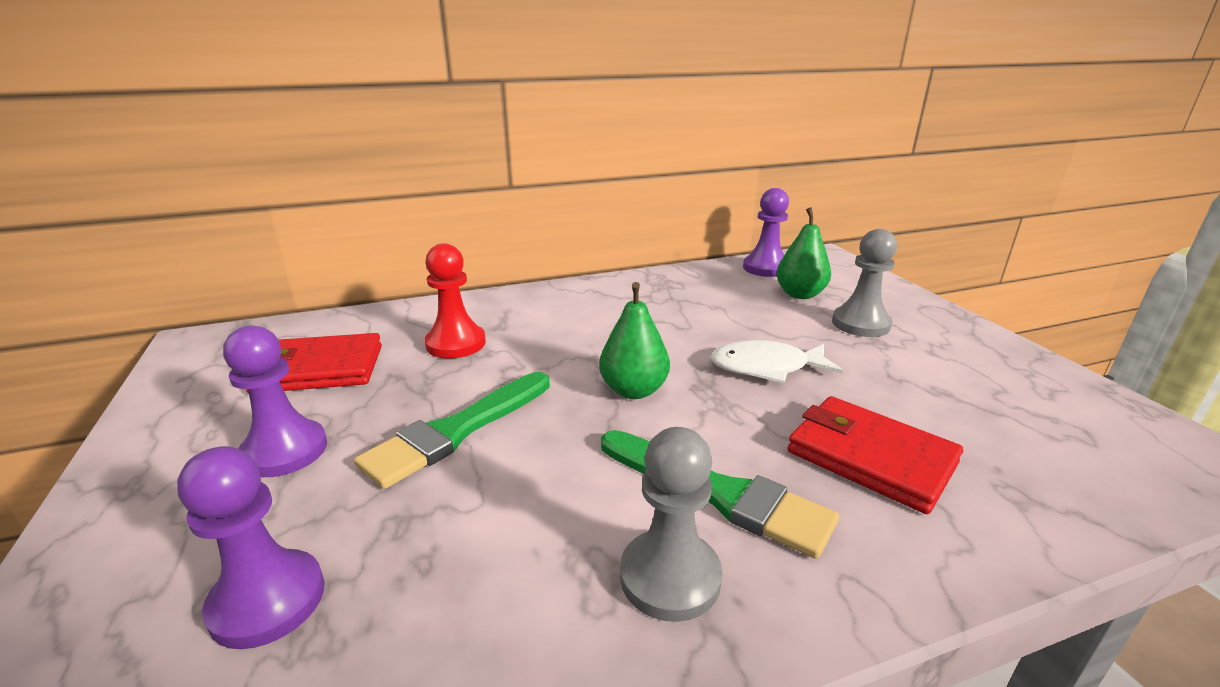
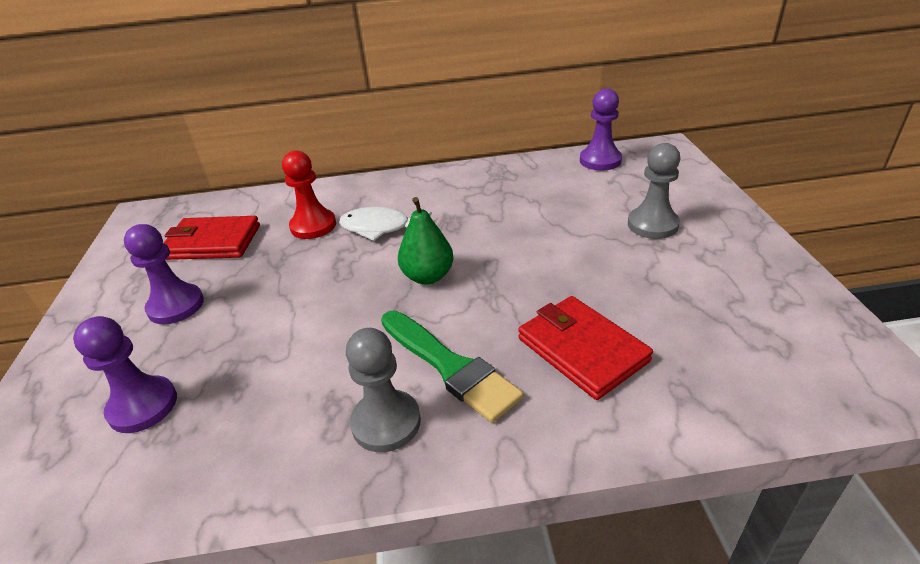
camera: 15 degrees right, 10 degrees up
green brush [354,372,550,489] -> none
white fish [711,340,843,383] -> white fish moved to [339,207,432,241]
green pear [776,207,831,299] -> none

